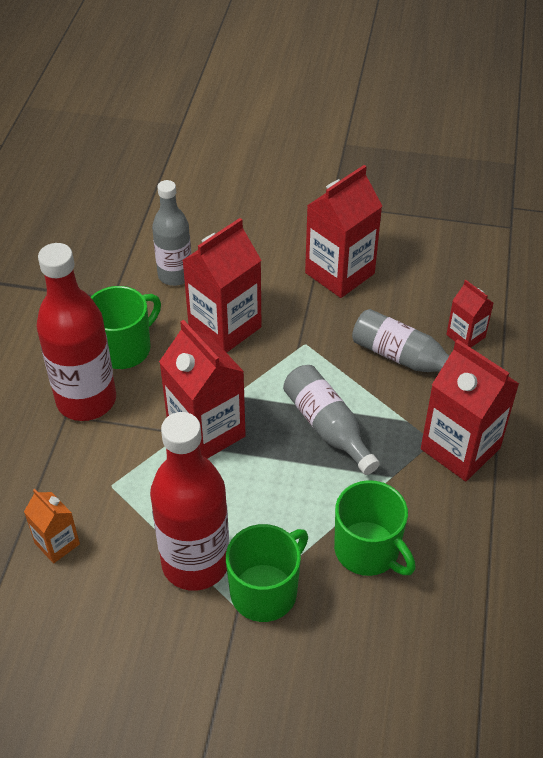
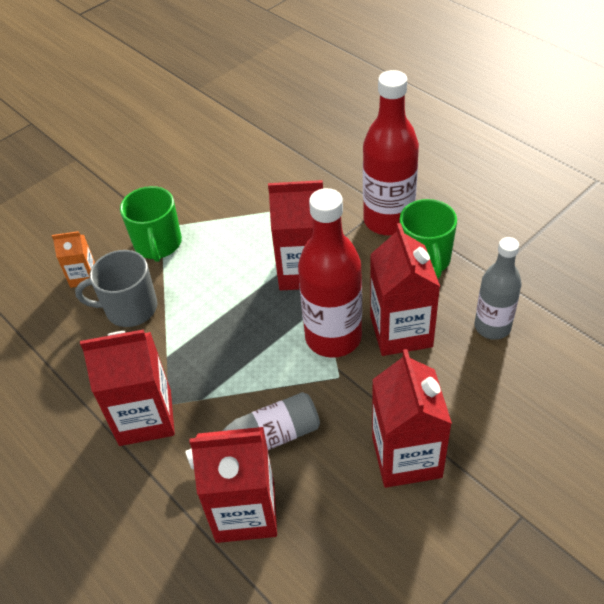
camera: 130 degrees right, 0 degrees up
orange carton [24,489,80,563] -> orange carton moved to [52,231,95,288]
red bottle [150,412,229,591] -> red bottle moved to [298,188,362,358]
grey bottle [283,365,380,475] -> none
green mug [334,480,416,576] -> grey mug [75,250,157,327]
red carton [446,280,493,348] -> red carton [189,427,277,543], size x1.88

